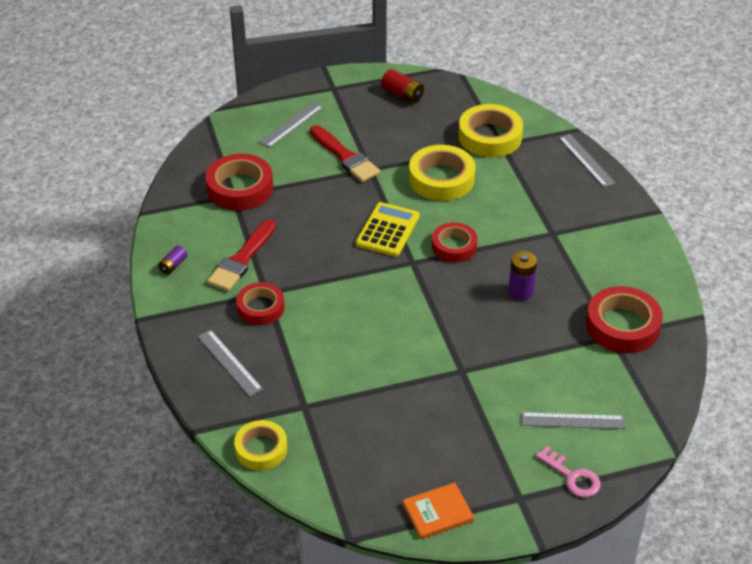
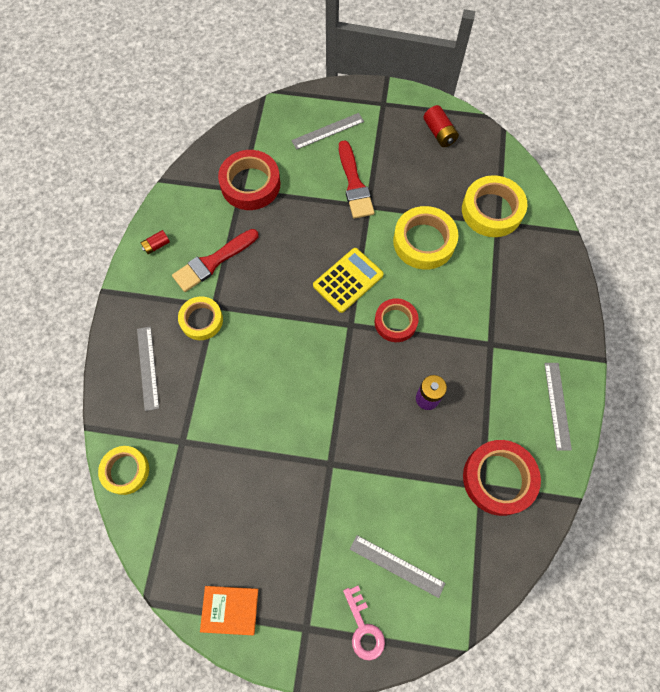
camera: 25 degrees right, 25 degrees up
purple battery [158,246,187,275] -> red battery [140,230,170,254]
red tape [236,282,285,325] -> yellow tape [178,296,223,340]
grey ruler [559,134,616,187] -> grey ruler moved to [544,363,572,451]

